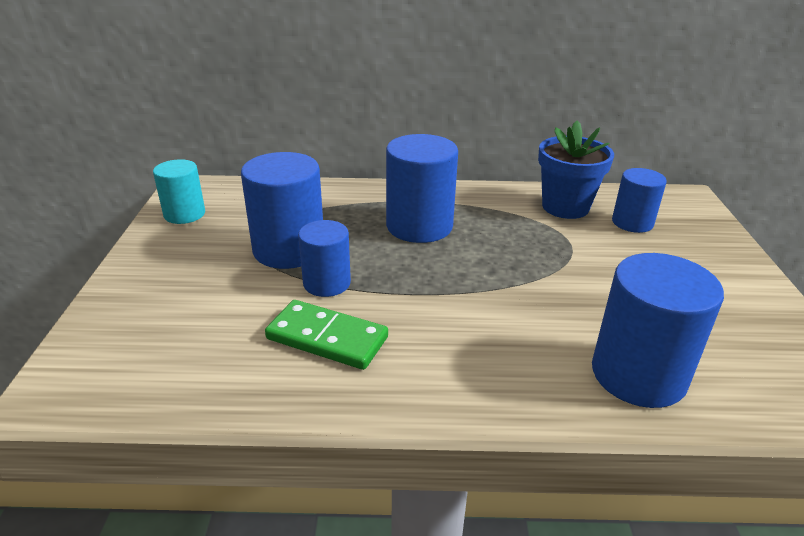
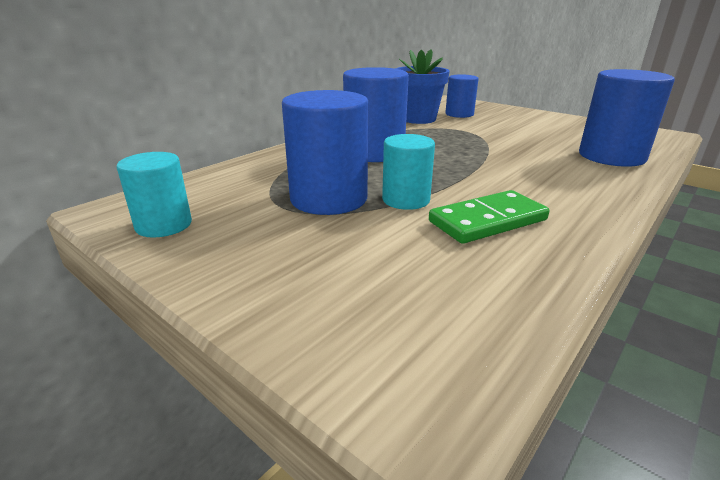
camera: 50 degrees left, 5 degrees down
blue cylinder [298,220,351,297] -> turquoise cylinder [382,134,435,210]

